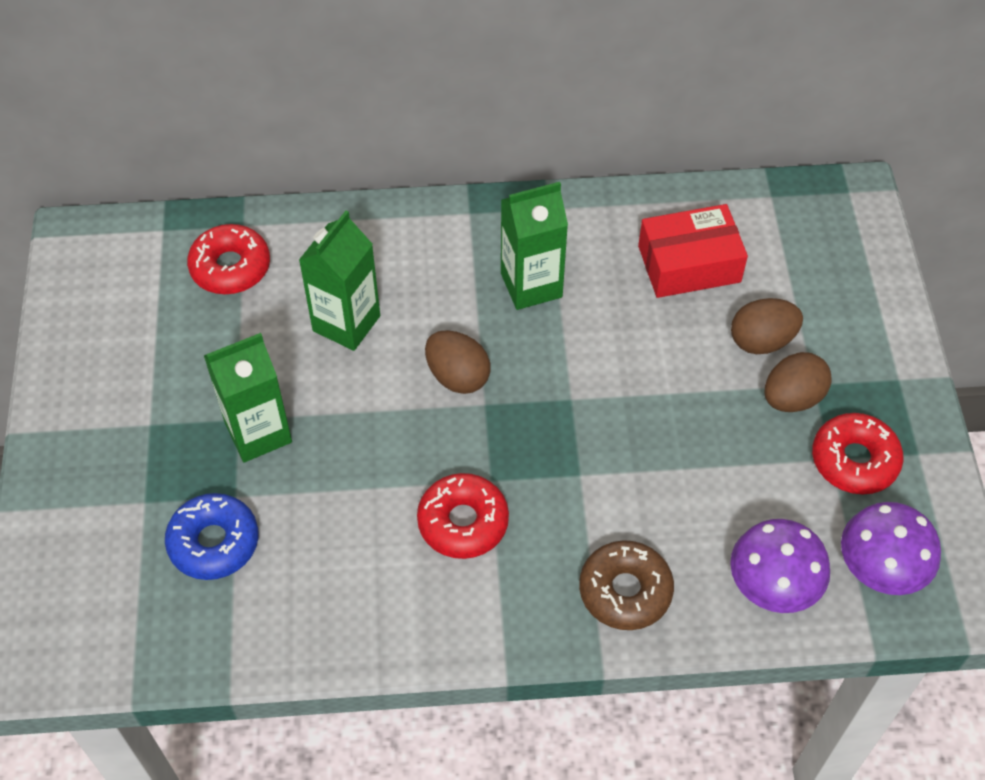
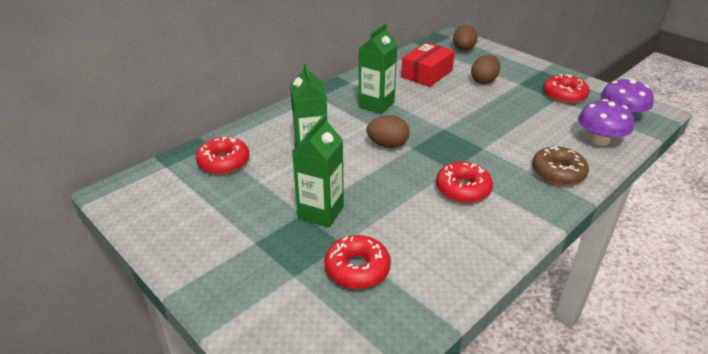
camera: 40 degrees left, 20 degrees down
blue donut [165,493,258,580] -> red donut [324,235,391,289]
brown egg [764,352,832,412] -> brown egg moved to [453,25,478,51]

